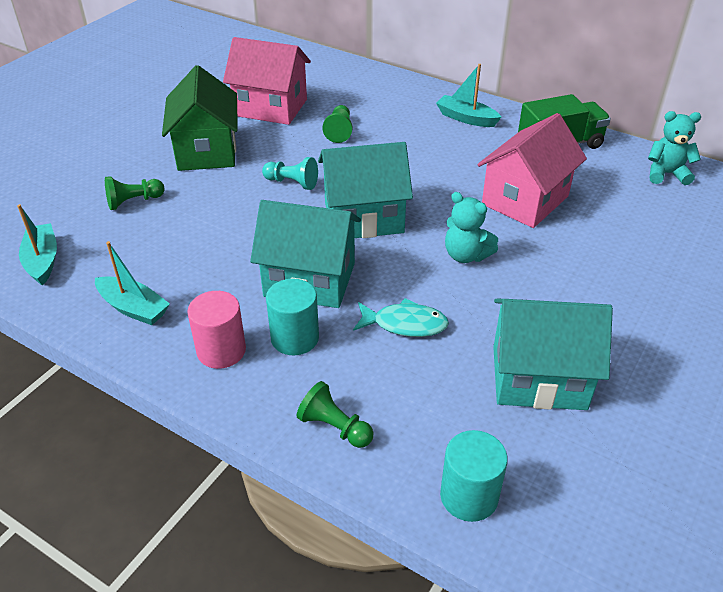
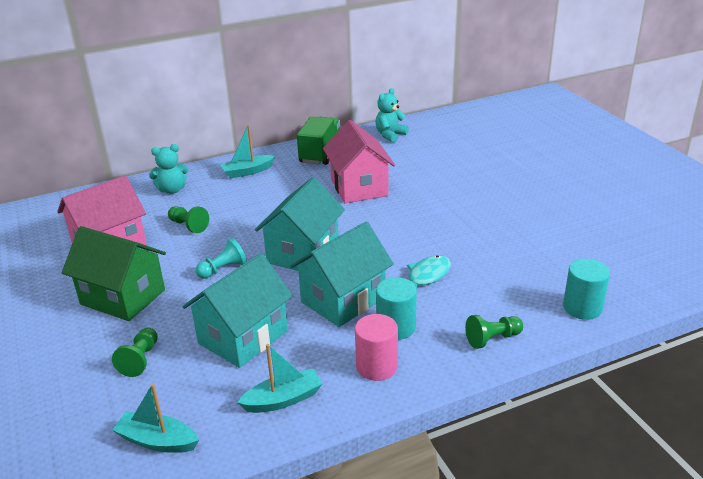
camera: 55 degrees left, 10 degrees down
turquoise teddy bear [445,192,498,263] -> turquoise teddy bear moved to [149,144,189,194]
turquoise house [493,299,613,410] -> turquoise house moved to [182,253,293,368]

